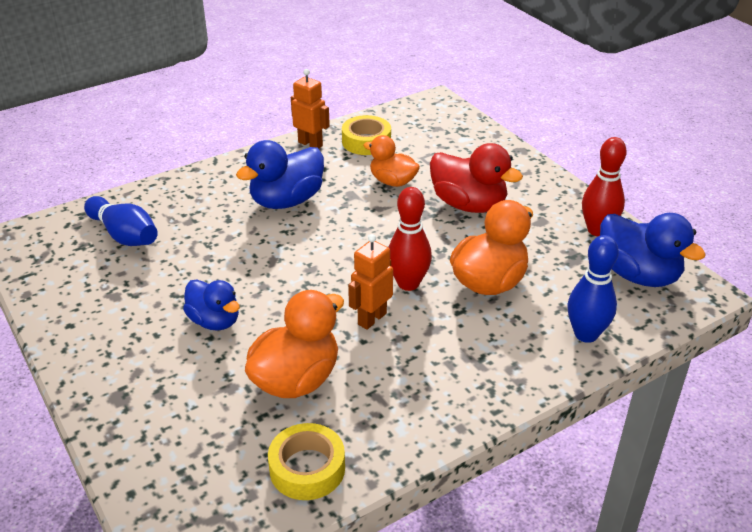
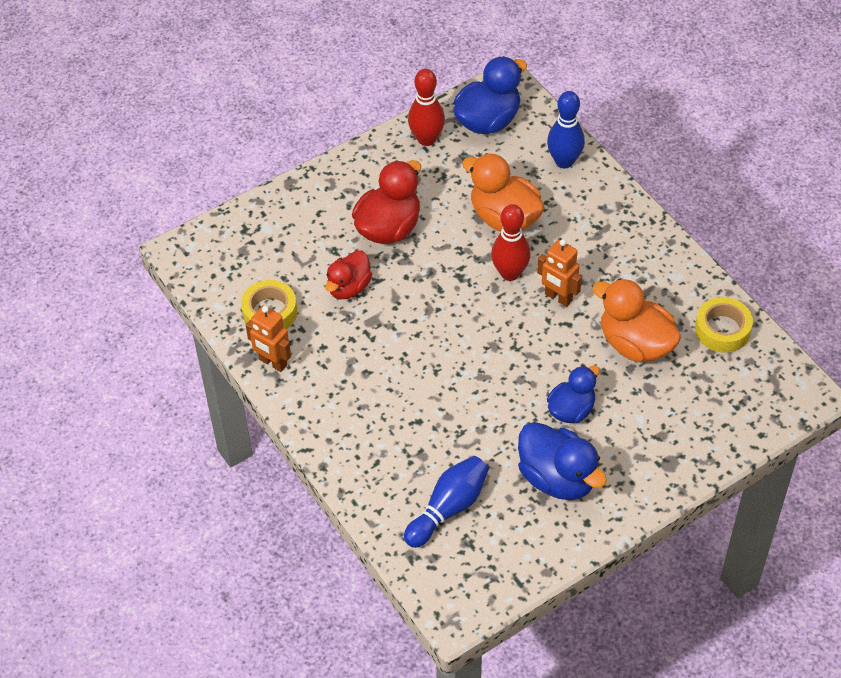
camera: 90 degrees left, 15 degrees up
blue duck [236,140,324,209] -> blue duck moved to [518,422,607,500]
orange robot [291,69,330,149] -> orange robot turned 90 degrees counterclockwise [246,306,291,372]
orange duck [363,135,420,187] -> red duck [325,250,372,299]

